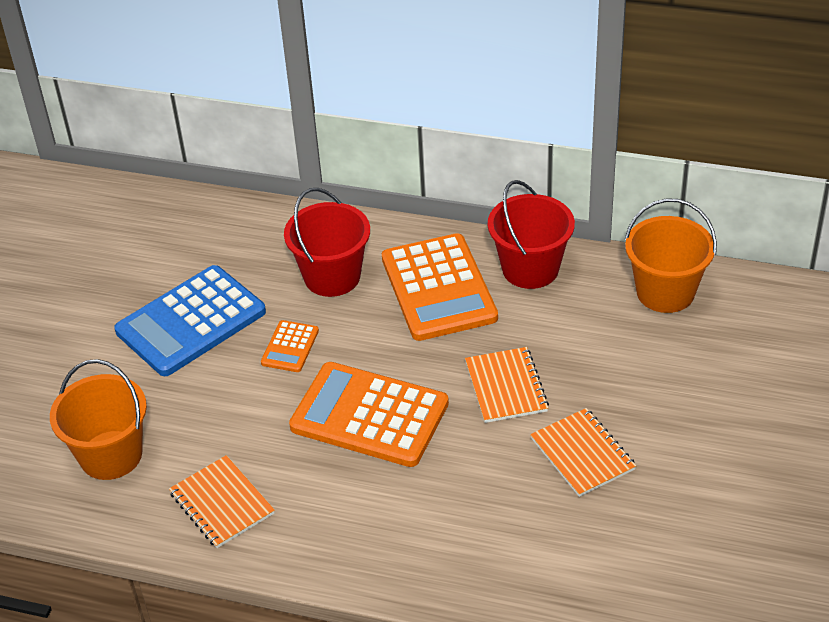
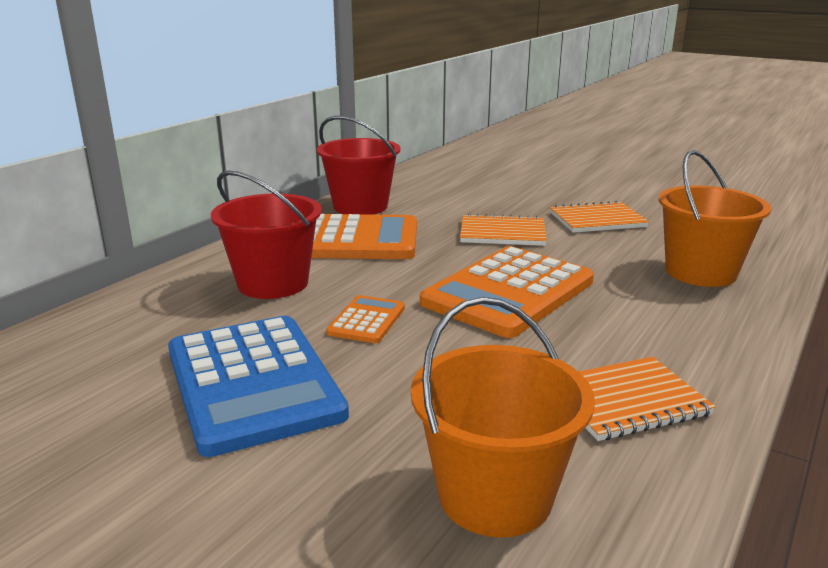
camera: 75 degrees left, 20 degrees down
orange calculator [261,320,319,372] -> orange calculator turned 105 degrees counterclockwise [326,295,405,343]
orange bucket [625,199,717,313] -> orange bucket moved to [659,150,771,287]

